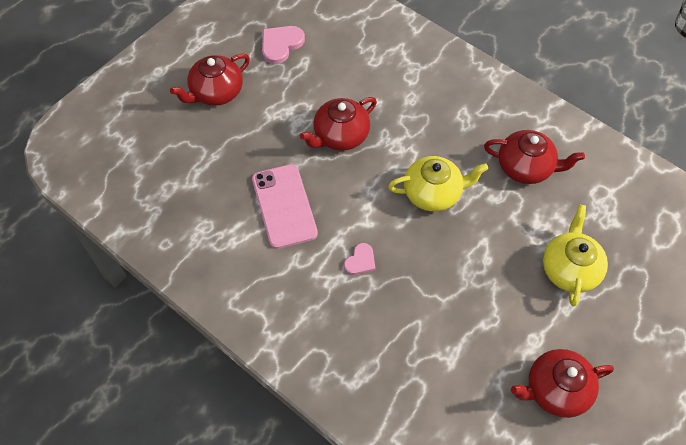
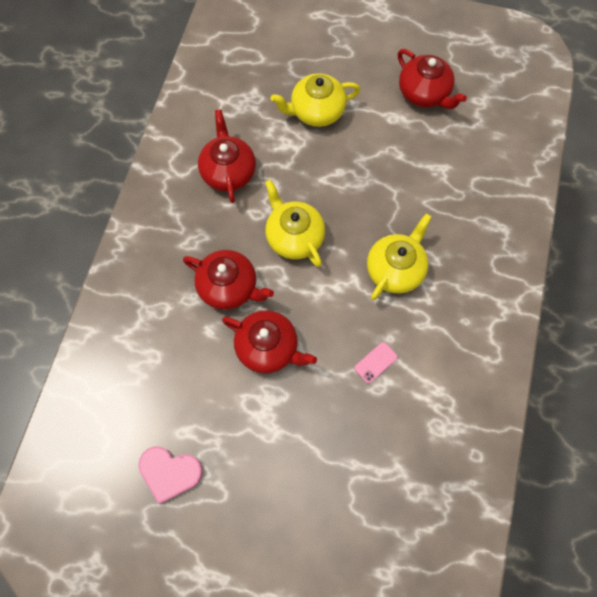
camera: 115 degrees left, 10 degrees up
red teapot [170,54,250,106] -> red teapot moved to [183,250,274,310]
pink phone [252,164,318,249] -> pink phone [354,342,398,383], size x0.44
pink heart [344,243,375,275] -> yellow teapot [367,214,431,300]

